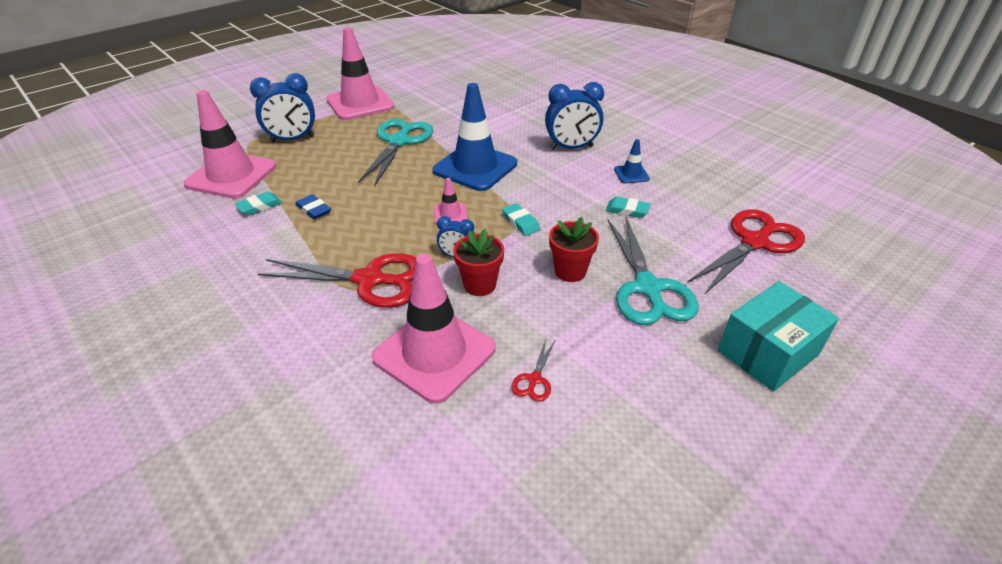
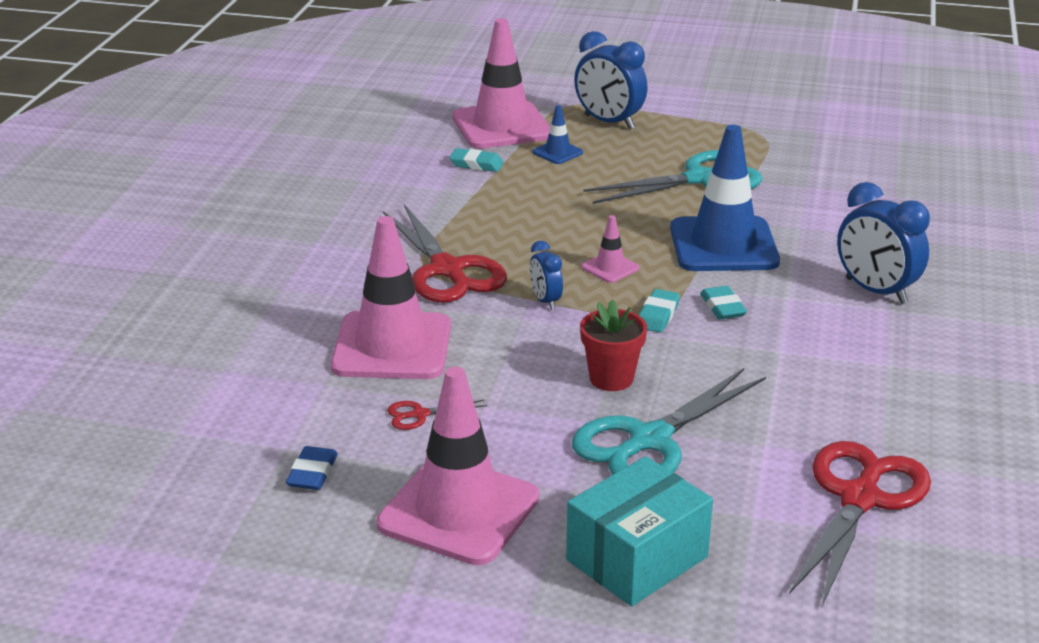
camera: 55 degrees right, 10 degrees down
blue eraser [295,194,331,219] -> blue eraser moved to [286,446,338,490]
pink traffic cone [326,27,395,120] -> pink traffic cone moved to [377,367,539,565]
red flower pot [453,228,504,296] -> none
turquoise eraser [606,197,651,218] -> turquoise eraser moved to [700,286,747,320]
blue traffic cone [614,139,650,183] -> blue traffic cone moved to [533,105,583,164]
red scissors [687,209,805,295] -> red scissors turned 75 degrees counterclockwise [789,441,931,606]
turquoise box [718,281,839,392] -> turquoise box turned 60 degrees counterclockwise [566,456,713,606]

